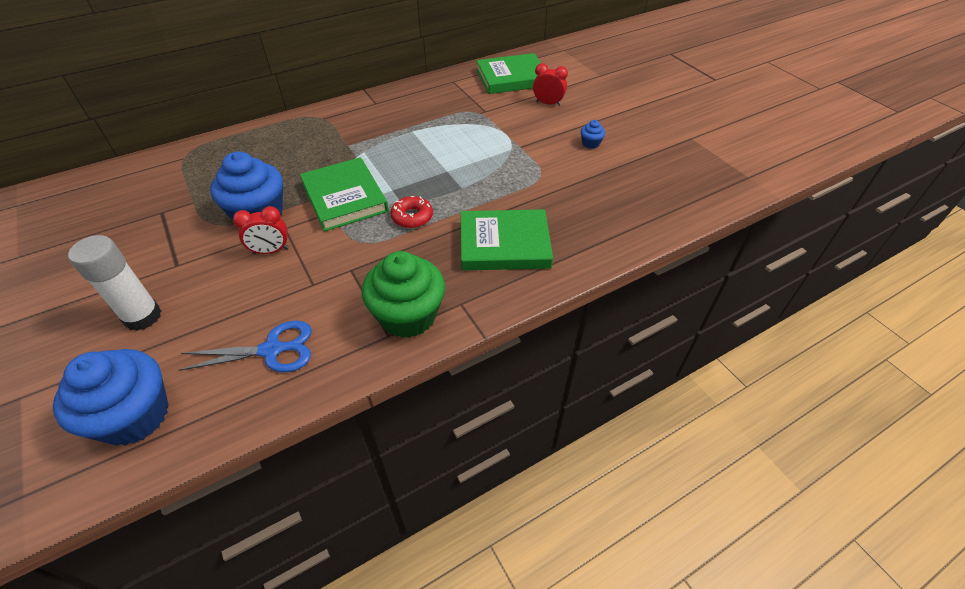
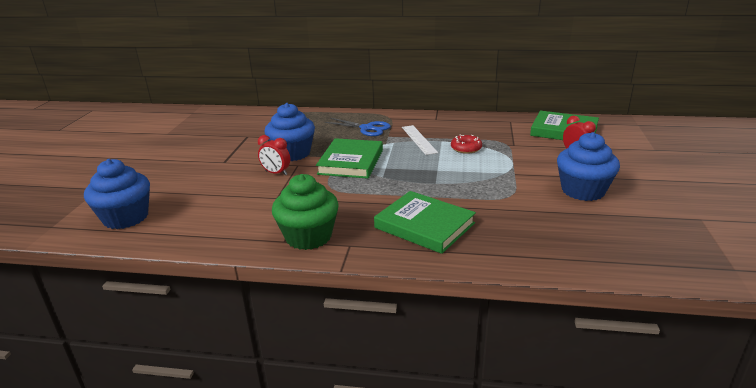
camera: 40 degrees right, 20 degrees down
white glue stick [68,235,161,331] -> none
blue scissors [178,321,312,372] -> blue scissors moved to [325,118,391,136]
red donut [390,196,433,228] -> red donut moved to [451,135,482,154]
blue cupcake [581,120,605,149] -> blue cupcake [557,132,620,201], size x2.38
none -> white ruler [402,125,438,155]

